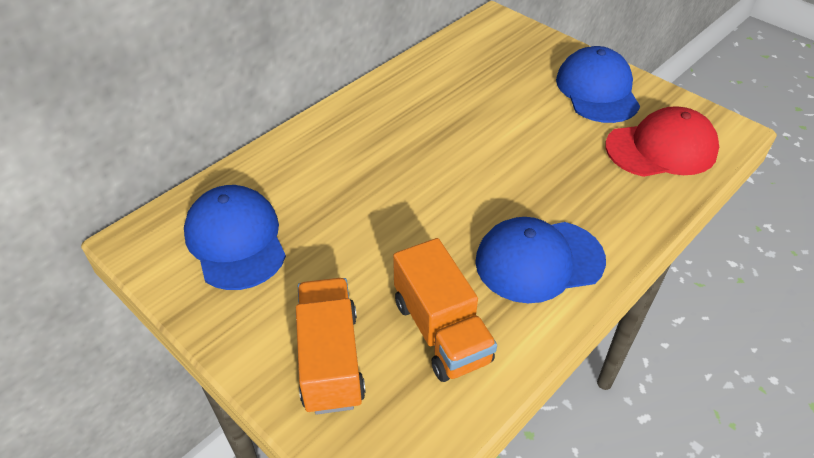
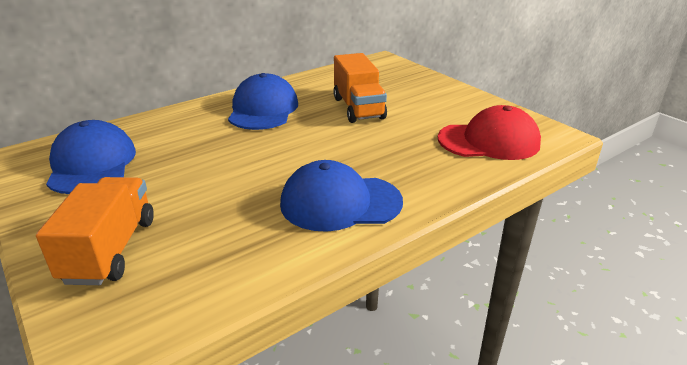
camera: 10 degrees right, 15 degrees down
orange truck [393,238,497,382] -> orange truck moved to [333,53,387,123]
blue cap [556,46,640,123] -> blue cap moved to [228,73,298,130]

